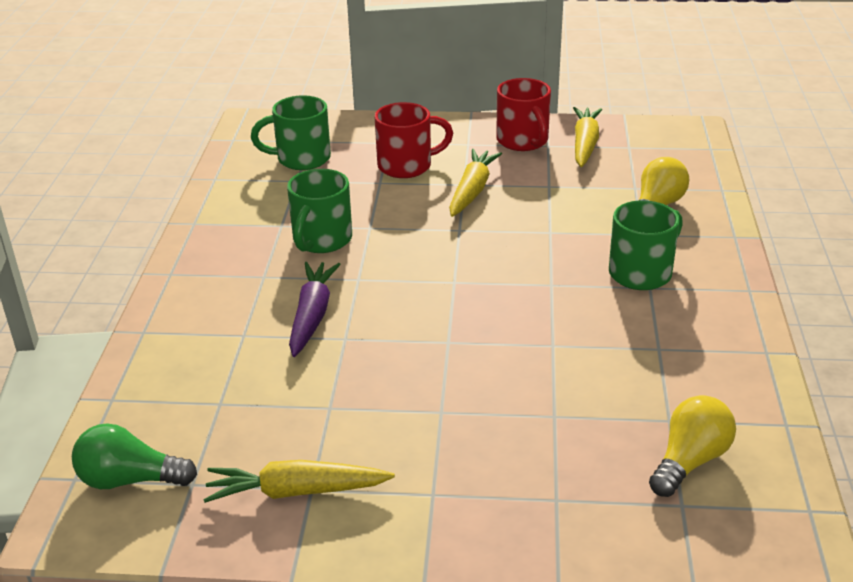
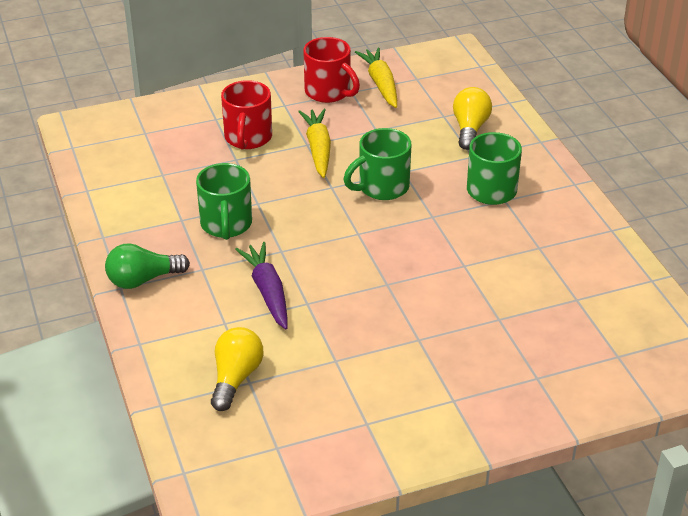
camera: 25 degrees left, 5 degrees up
green light bulb [72,423,197,489] -> green light bulb moved to [105,243,190,289]
yellow carrot [203,460,395,503] -> none
green mug [251,95,331,170] -> green mug moved to [343,128,411,200]
red mug [374,102,453,178] -> red mug turned 135 degrees clockwise [221,80,272,149]
yellow light bulb [649,395,736,497] -> yellow light bulb moved to [211,327,263,411]

